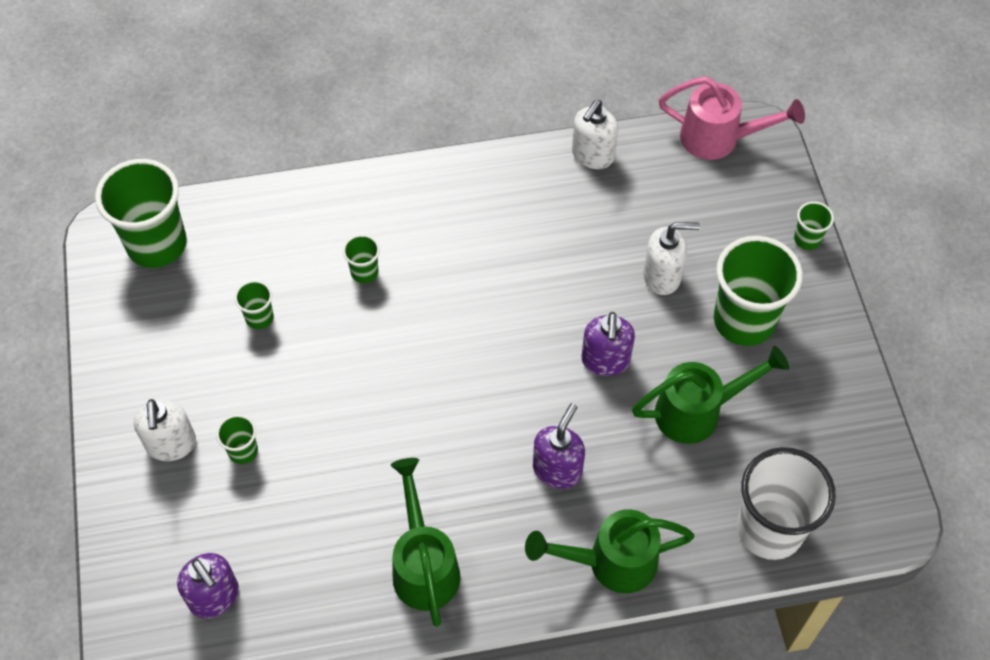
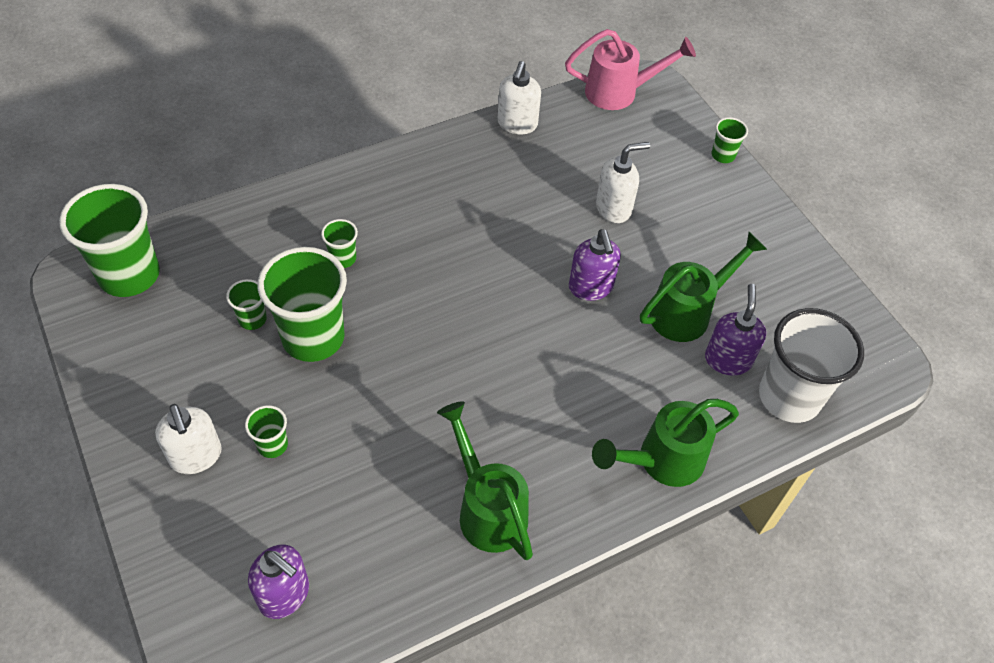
camera: 20 degrees left, 5 degrees down
purple soap dispenser [533,403,585,489] -> purple soap dispenser moved to [705,284,766,376]
green cup [714,236,803,346] -> green cup moved to [258,247,347,362]

